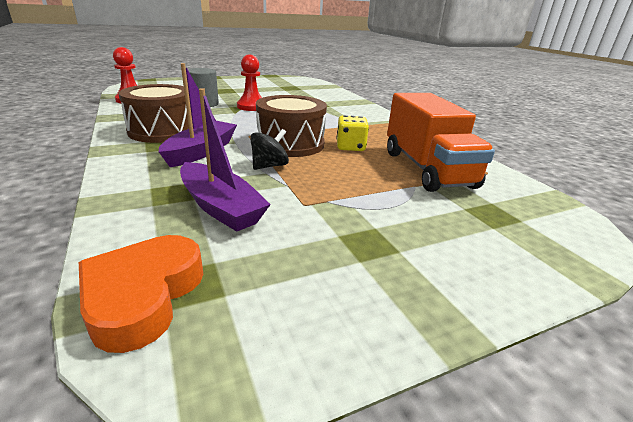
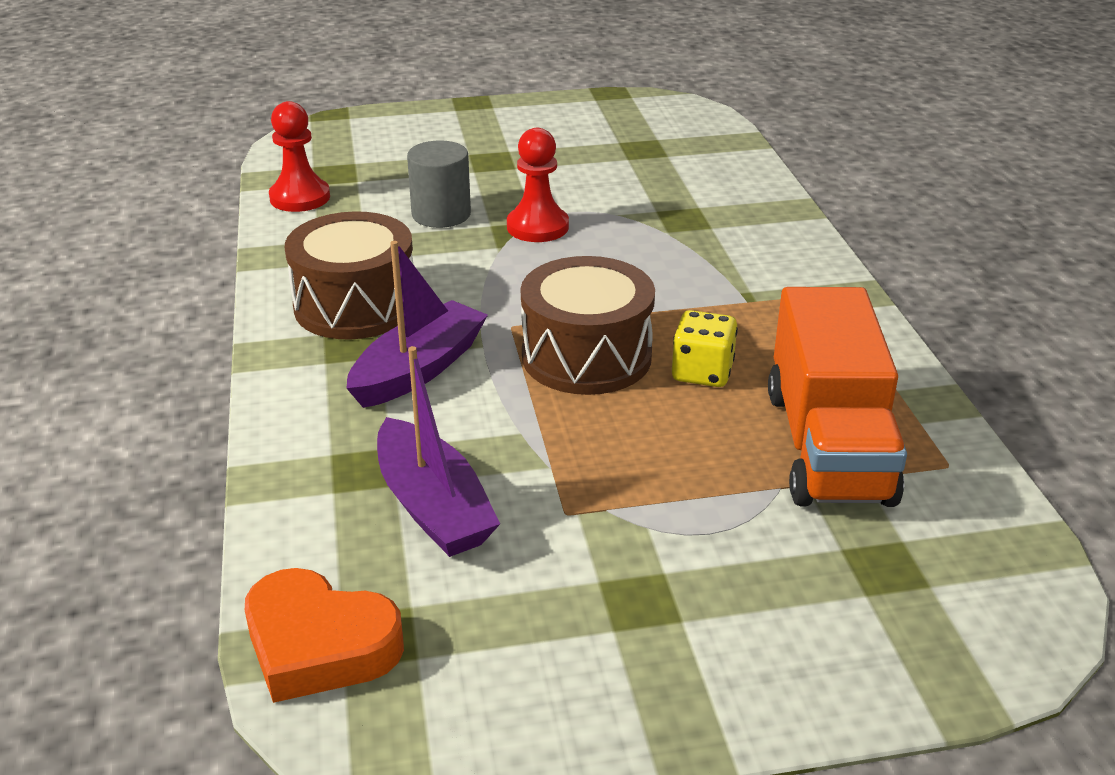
camera: 15 degrees right, 5 degrees up
orange heart [79,235,203,353] -> orange heart turned 90 degrees counterclockwise [245,568,404,703]
black spinning top [250,129,289,170] -> none

